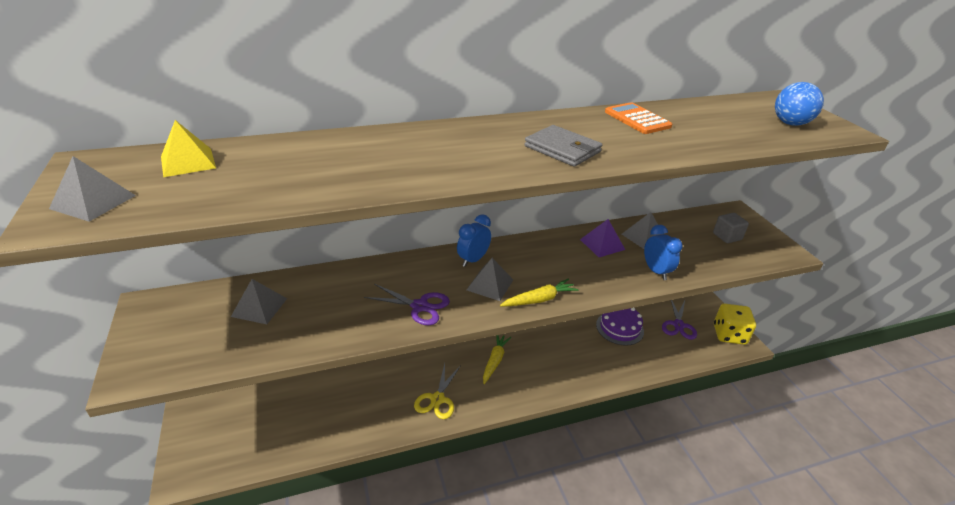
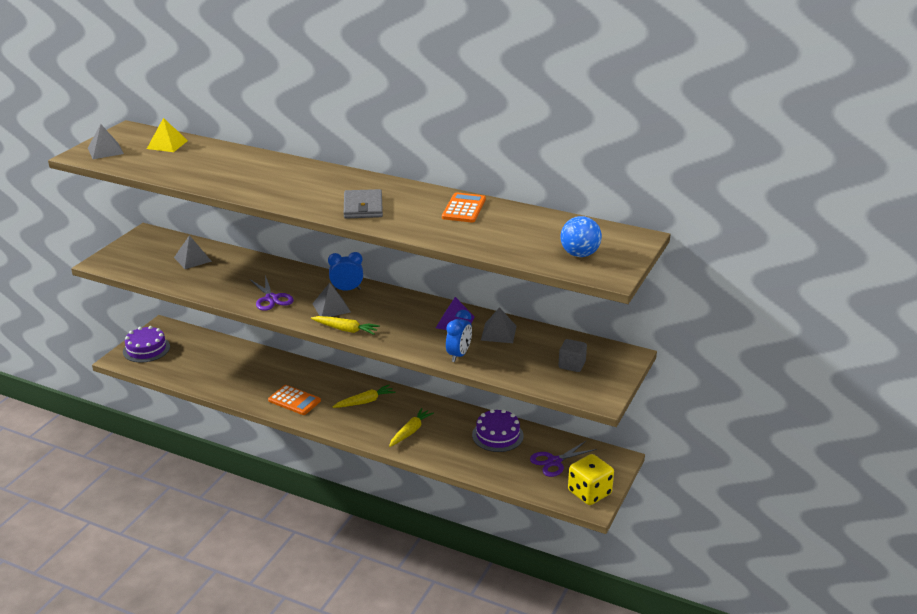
camera: 45 degrees right, 5 degrees down
yellow scissors [414,364,461,419] -> orange calculator [268,385,321,415]
none -> purple cake [123,326,170,363]
none -> yellow carrot [389,408,434,447]

